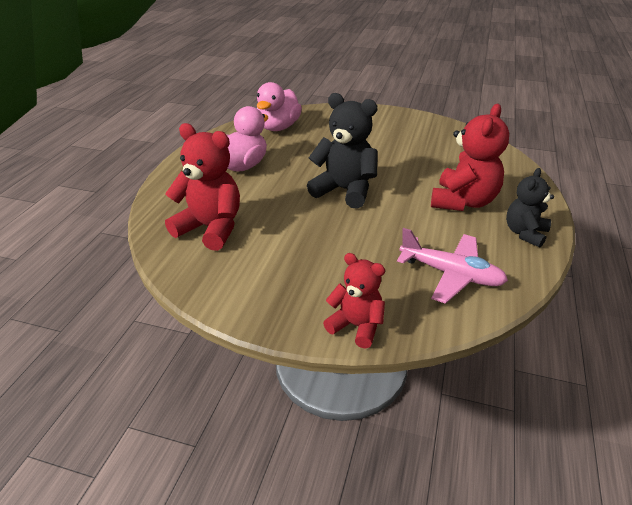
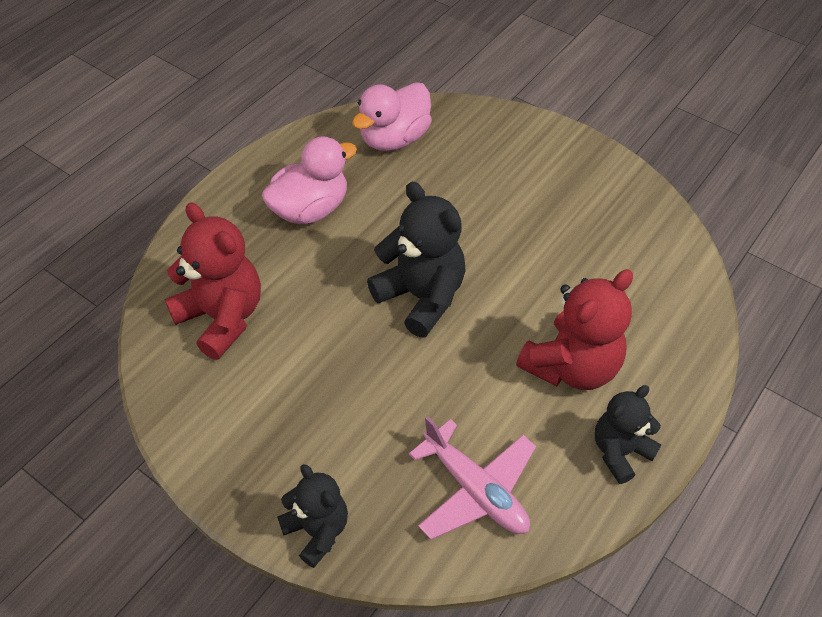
camera: 20 degrees right, 15 degrees up
red teddy bear [323,253,385,349] -> black teddy bear [277,464,348,568]

